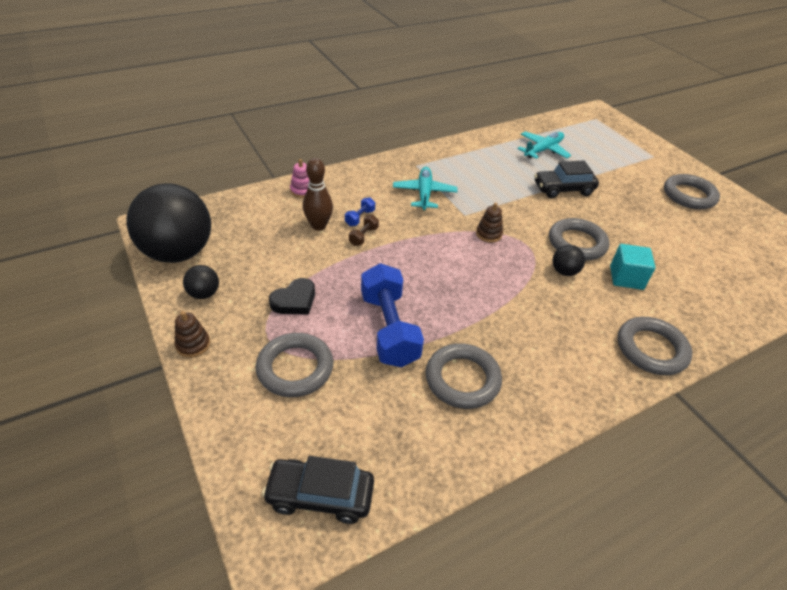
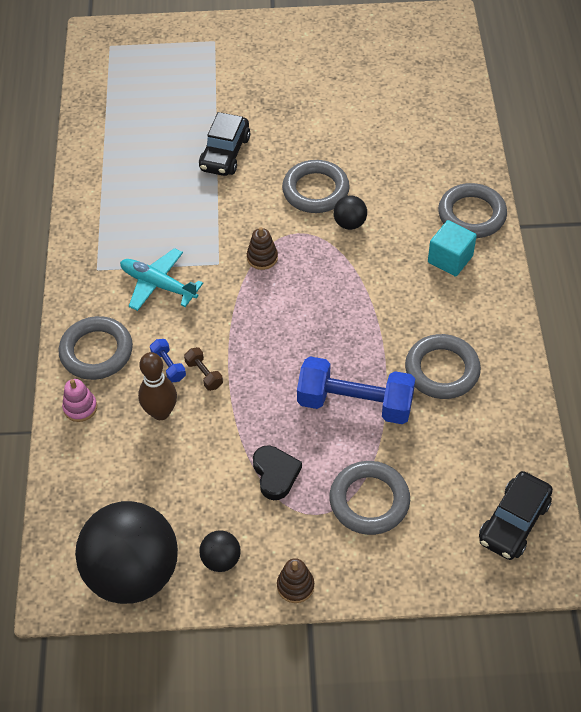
camera: 60 degrees left, 10 degrees up
turquoise plane [517,131,571,159] -> none
turquoise cube [610,244,656,290] -> turquoise cube moved to [428,220,477,277]
grey ring [664,174,720,209] -> grey ring moved to [58,316,133,380]

